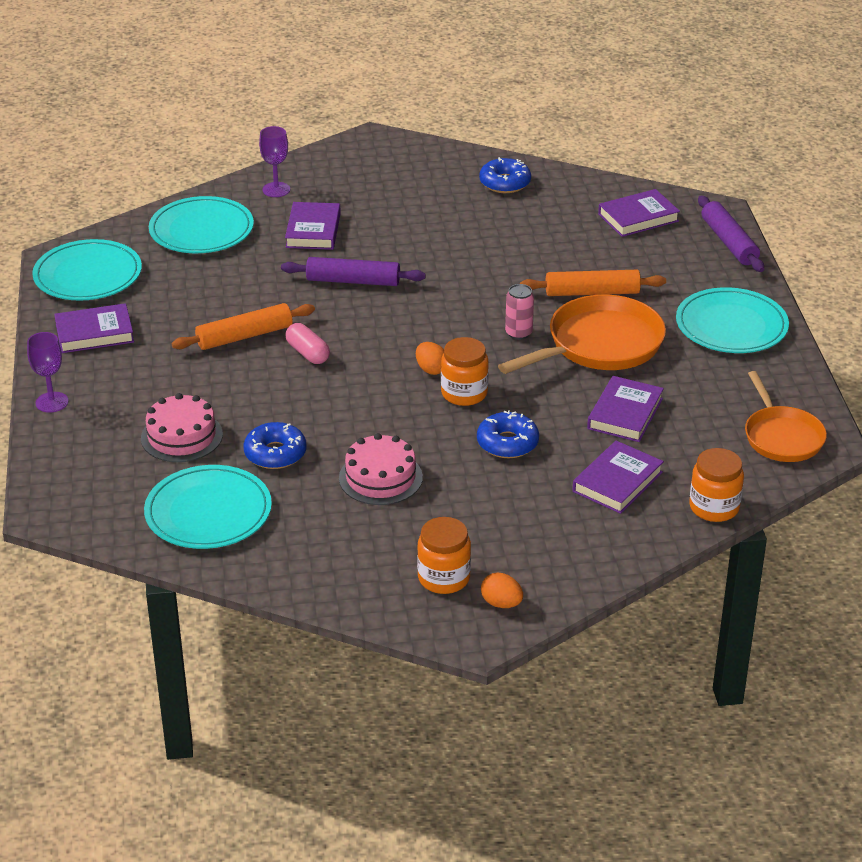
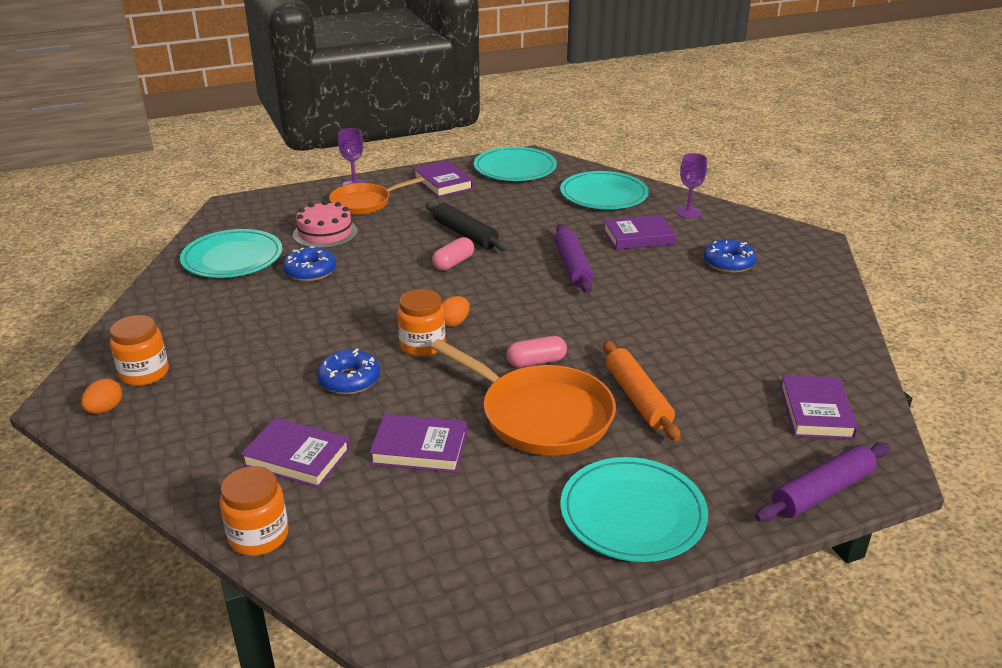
camera: 75 degrees right, 5 degrees down
orange rolling pin [172,303,315,350] -> black rolling pin [425,202,509,251]
pink cake [339,433,423,505] -> none
blue donut [479,157,531,193] -> blue donut moved to [704,239,757,273]
pink can [505,284,534,340] -> pink capsule [506,336,567,368]
purple book [598,189,680,237] -> purple book turned 45 degrees clockwise [780,375,858,439]
orange pan [745,371,827,462] -> orange pan moved to [329,177,424,215]

